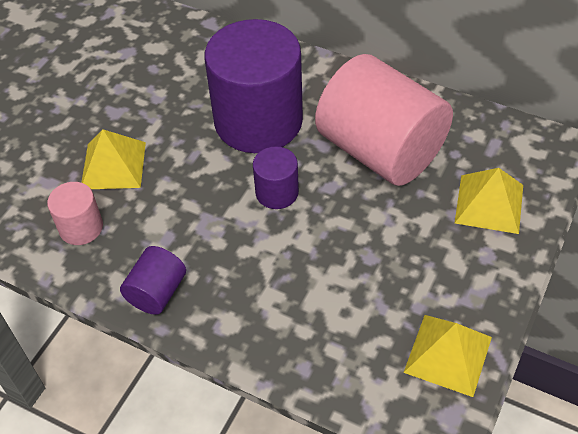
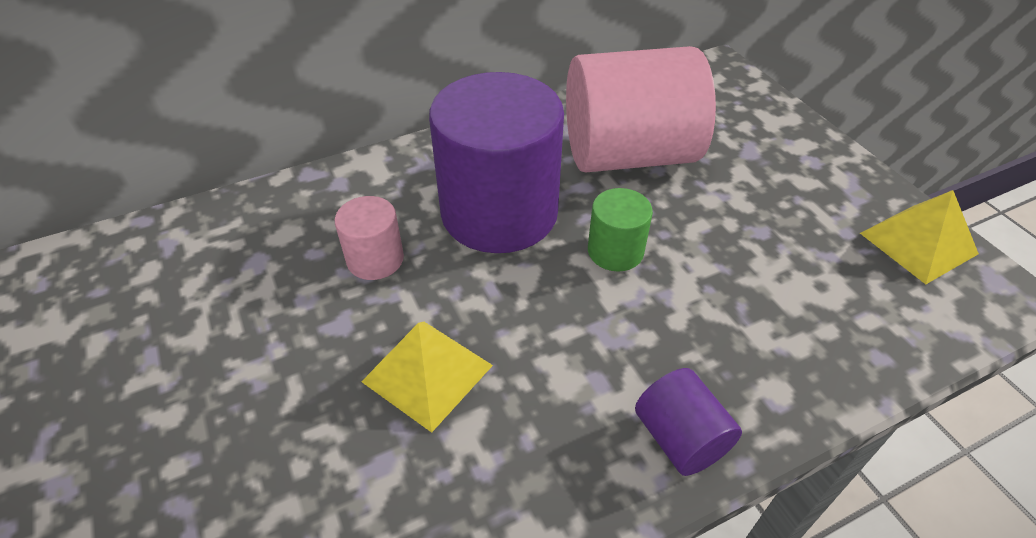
camera: 55 degrees left, 5 degrees down
pink cylinder [47,182,103,245] -> pink cylinder moved to [335,196,404,280]
purple cylinder [253,146,299,209] -> green cylinder [588,188,653,272]
yellow pyramid [455,168,523,234] -> none

